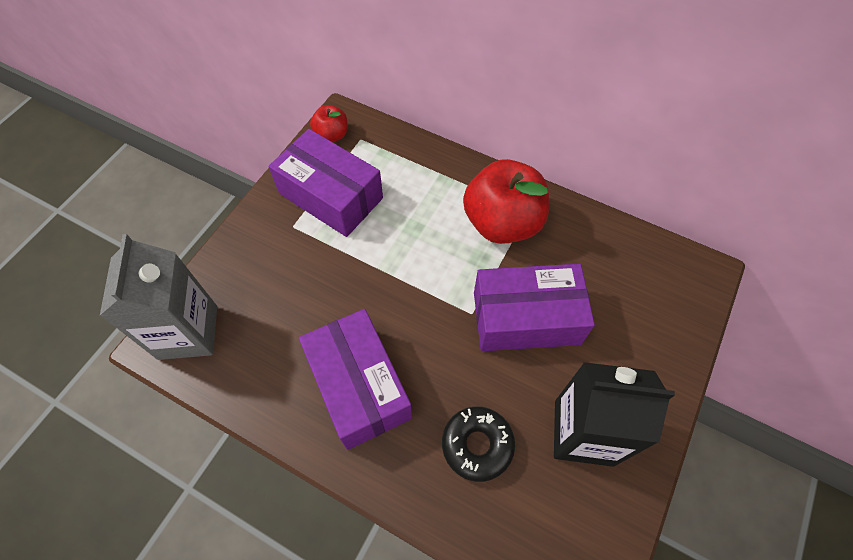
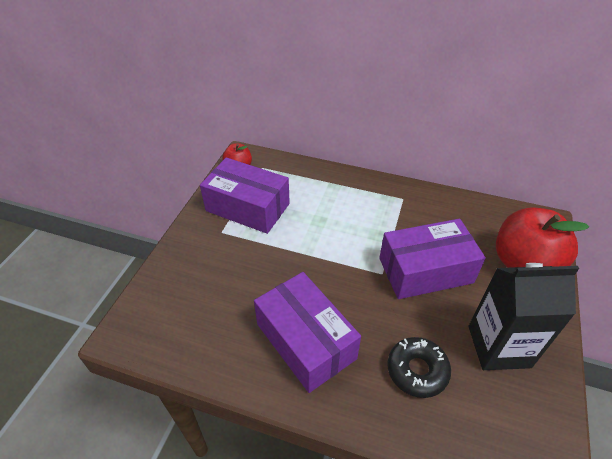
camera: 10 degrees left, 15 degrees down
grey carton [100,234,217,360] -> none
red apple [463,159,549,244] -> red apple moved to [496,207,589,268]

